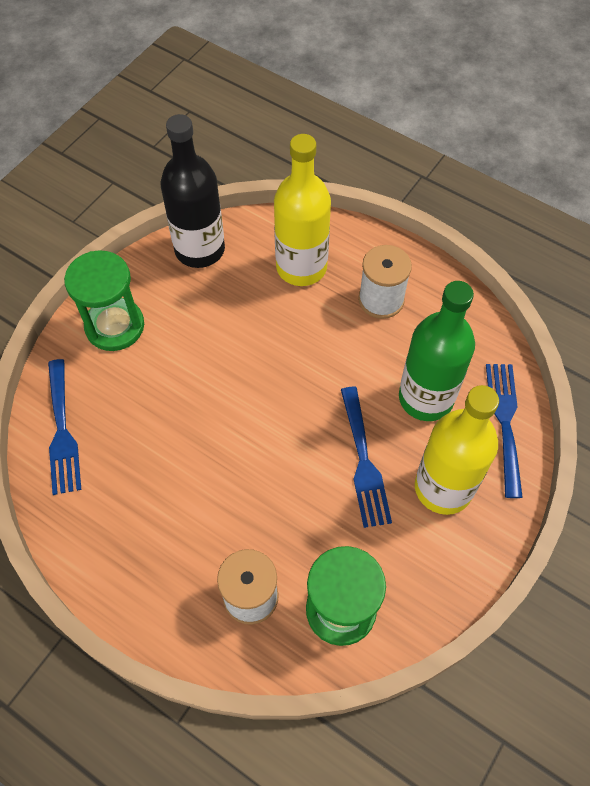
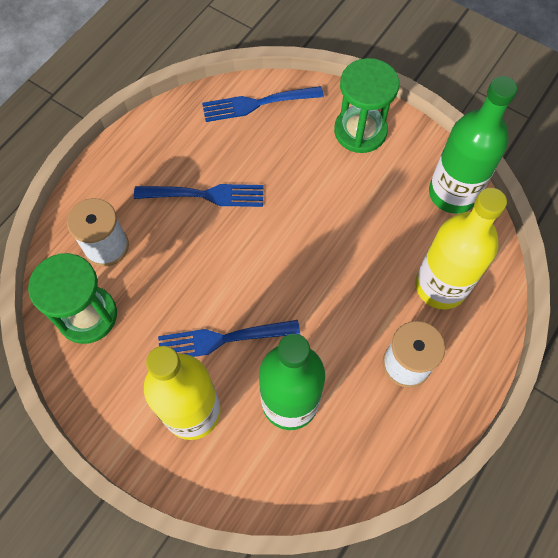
camera: 90 degrees right, 5 degrees up
black bottle [160,114,225,268] -> green bottle [429,76,518,214]
blue fork [486,364,523,498] -> blue fork moved to [134,184,264,207]

